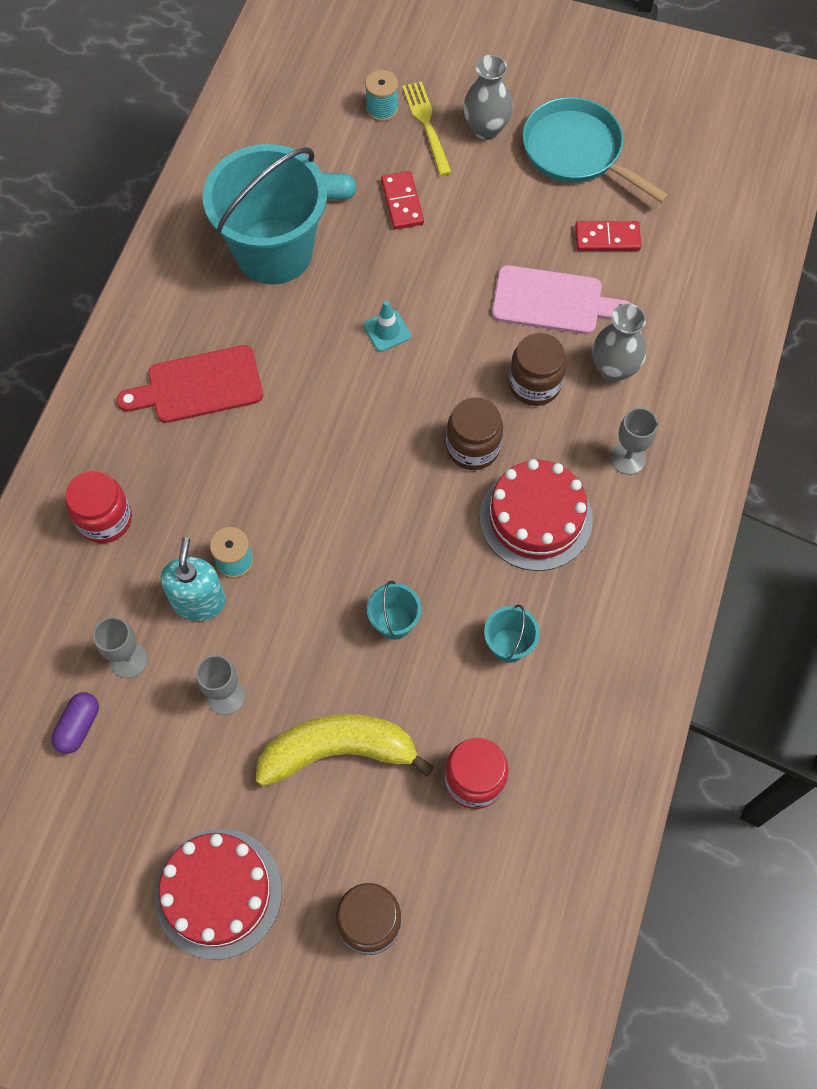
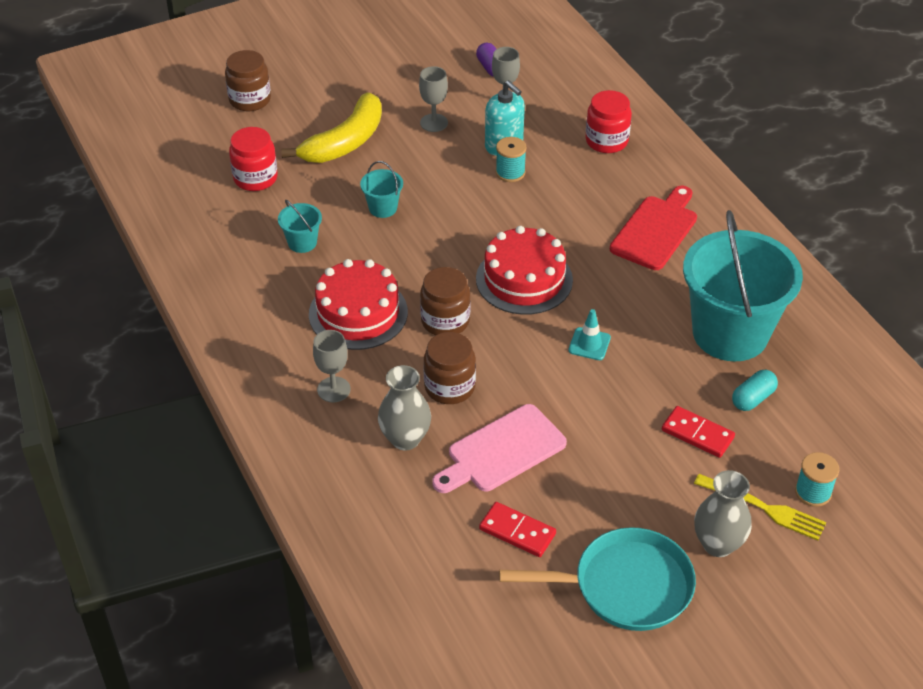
camera: 135 degrees right, 20 degrees down
red cake [155,829,282,960] -> red cake moved to [476,226,573,315]
red domino [575,221,641,251] -> red domino turned 75 degrees clockwise [479,502,556,557]

